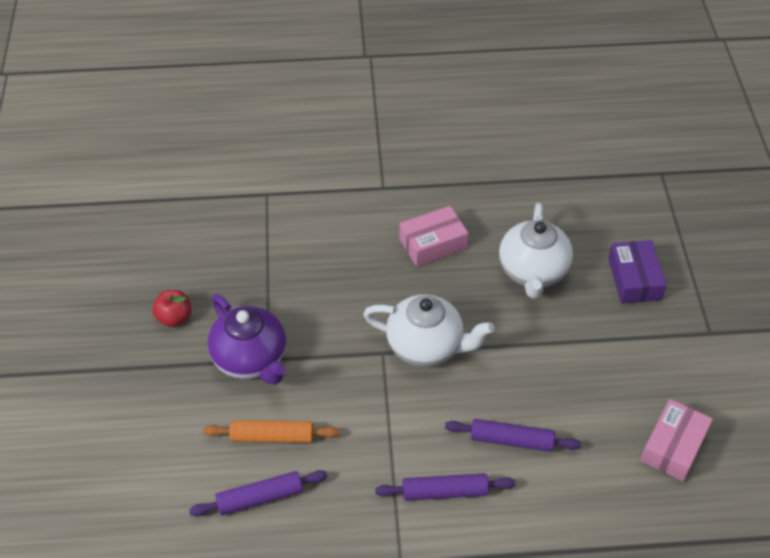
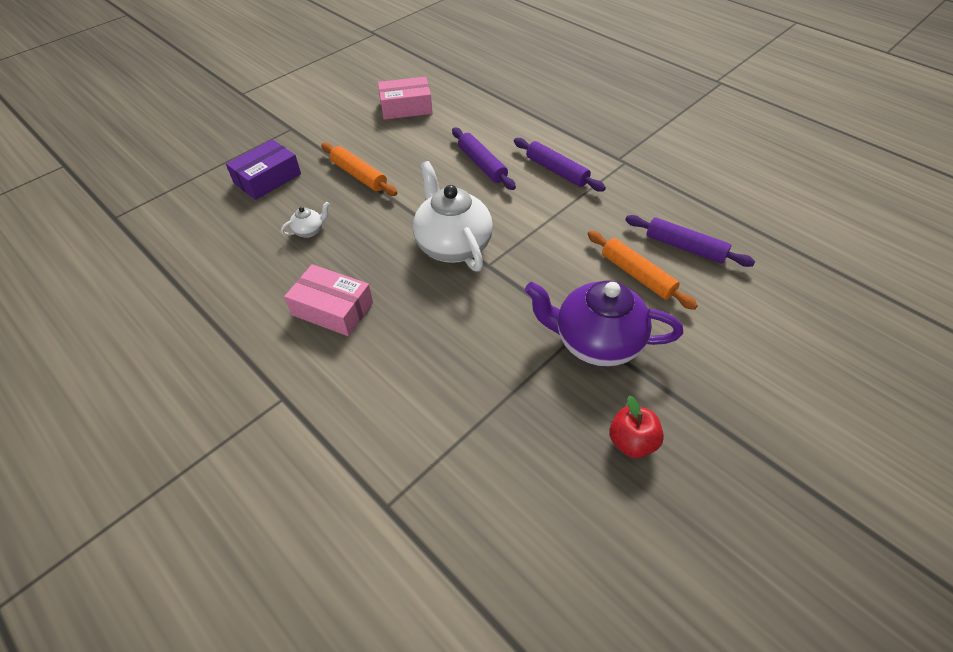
camera: 130 degrees left, 0 degrees up
purple teapot [208,294,286,385] -> purple teapot turned 90 degrees counterclockwise [525,280,683,367]
white teapot [499,203,573,299] -> white teapot [281,202,329,238], size x0.42
none -> orange rolling pin [321,142,397,196]

